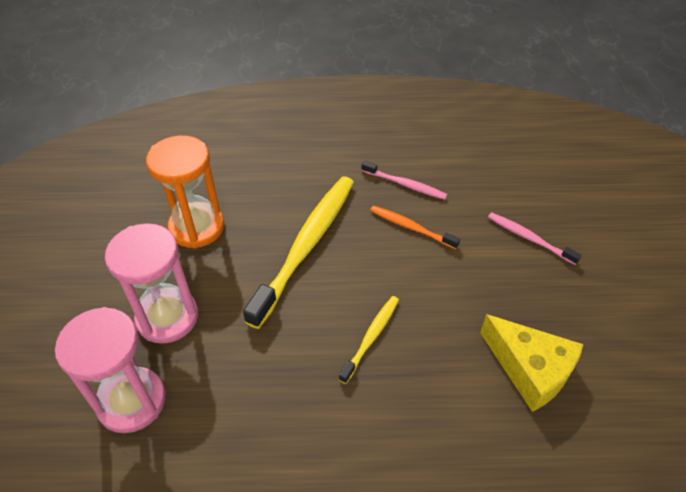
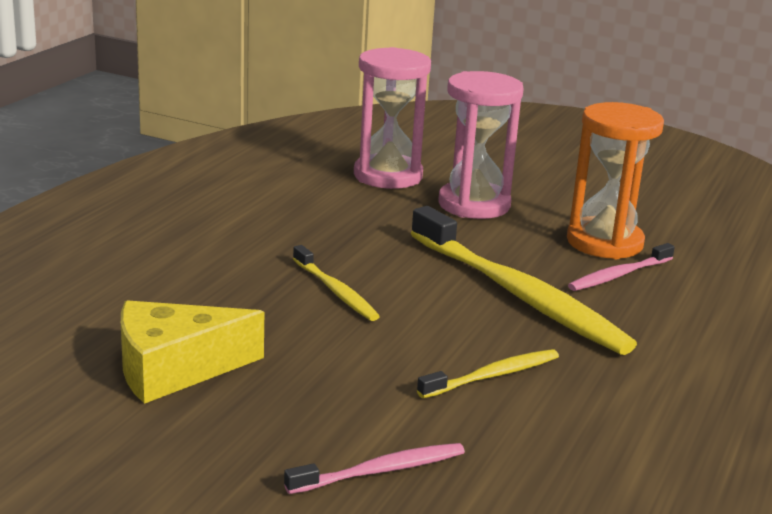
camera: 115 degrees right, 25 degrees down
pink toothbrush [361,161,448,200] -> pink toothbrush moved to [568,243,675,291]
orange toothbrush [370,205,460,249] -> yellow toothbrush [417,349,559,398]

